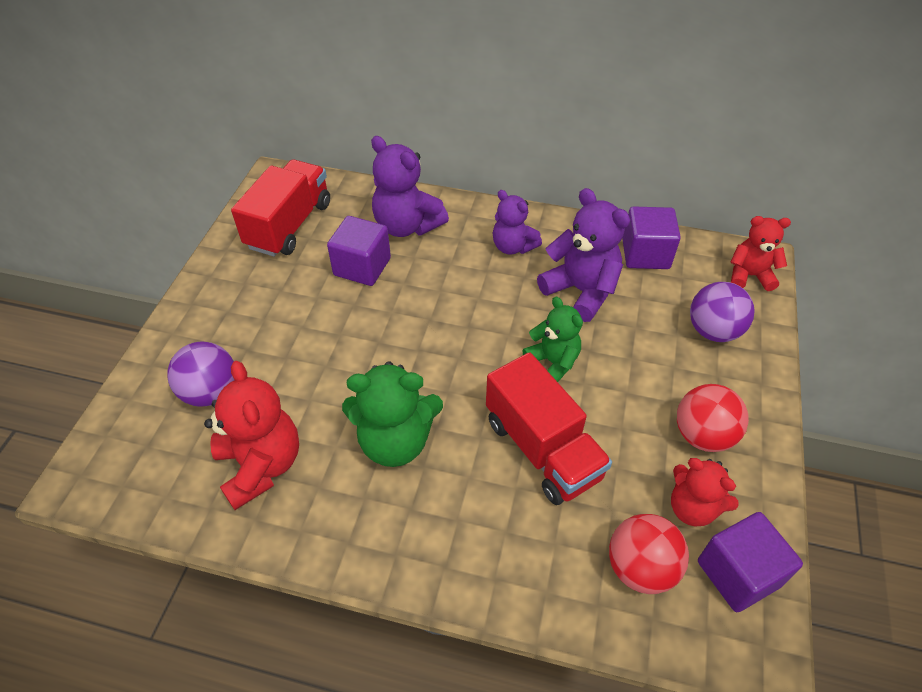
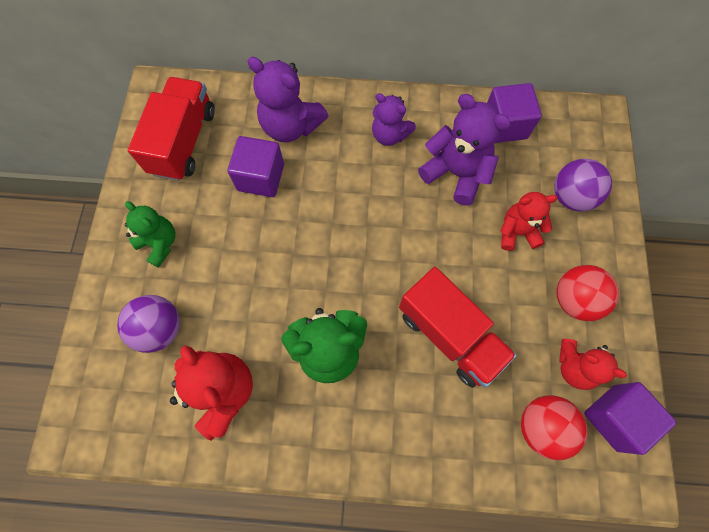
camera: 10 degrees left, 20 degrees up
green teddy bear [522,297,583,382] -> green teddy bear moved to [125,201,175,268]
red teddy bear [731,216,791,291] -> red teddy bear moved to [501,192,558,251]

